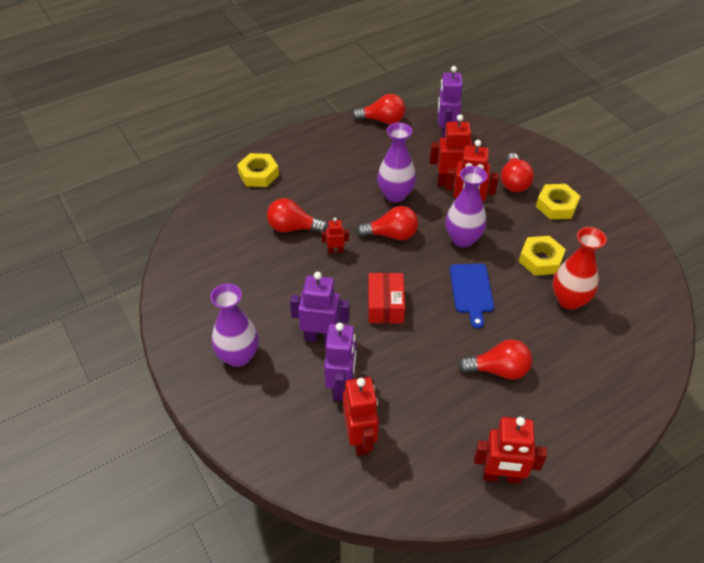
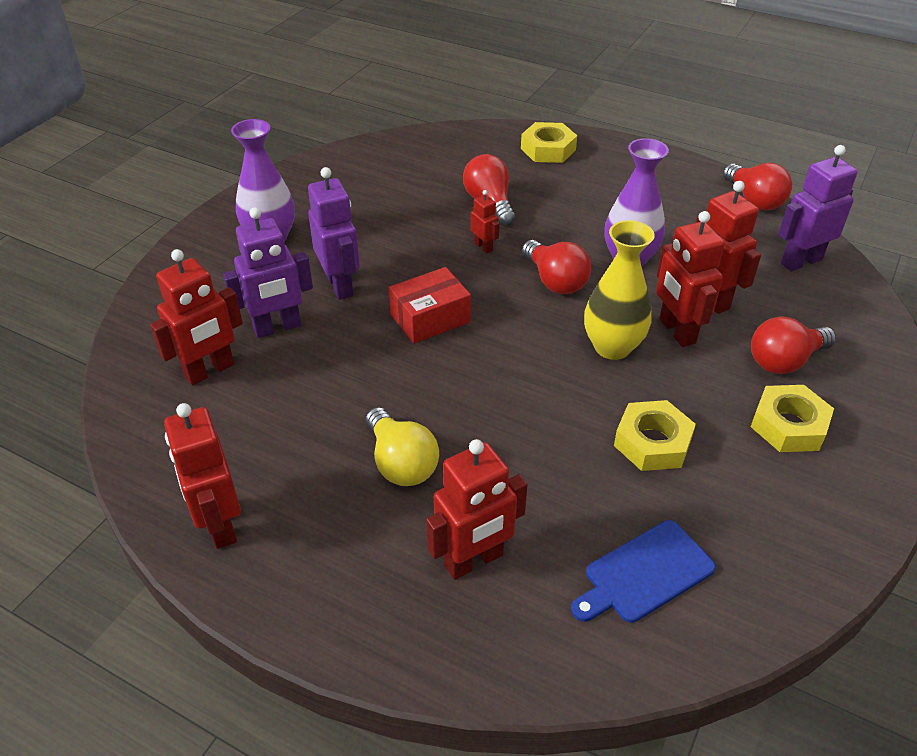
camera: 60 degrees right, 5 degrees down
purple vase [445,166,487,247] -> yellow vase [584,220,655,360]
blue cutting board [450,264,494,329] -> blue cutting board moved to [571,520,716,623]
red light bulb [458,339,532,380] -> yellow light bulb [366,407,439,486]
red vase [553,227,607,310] -> none
none -> red robot [426,439,528,580]

